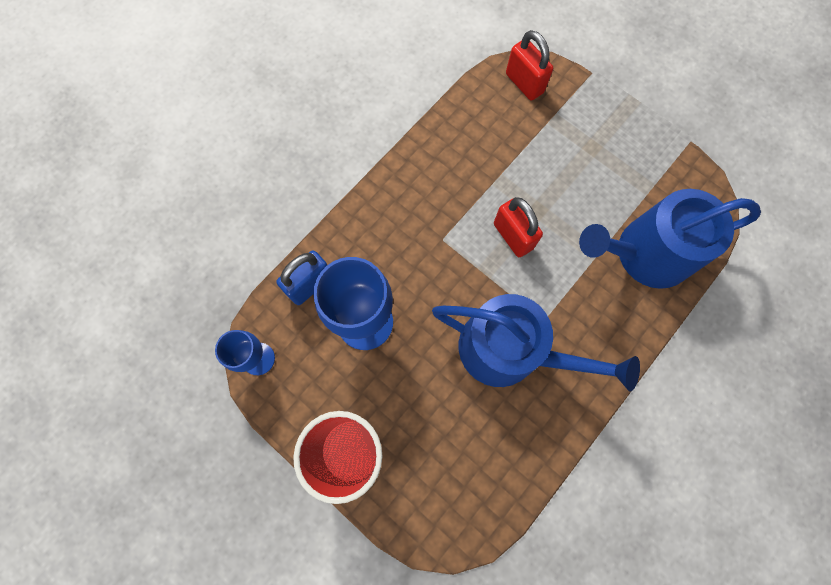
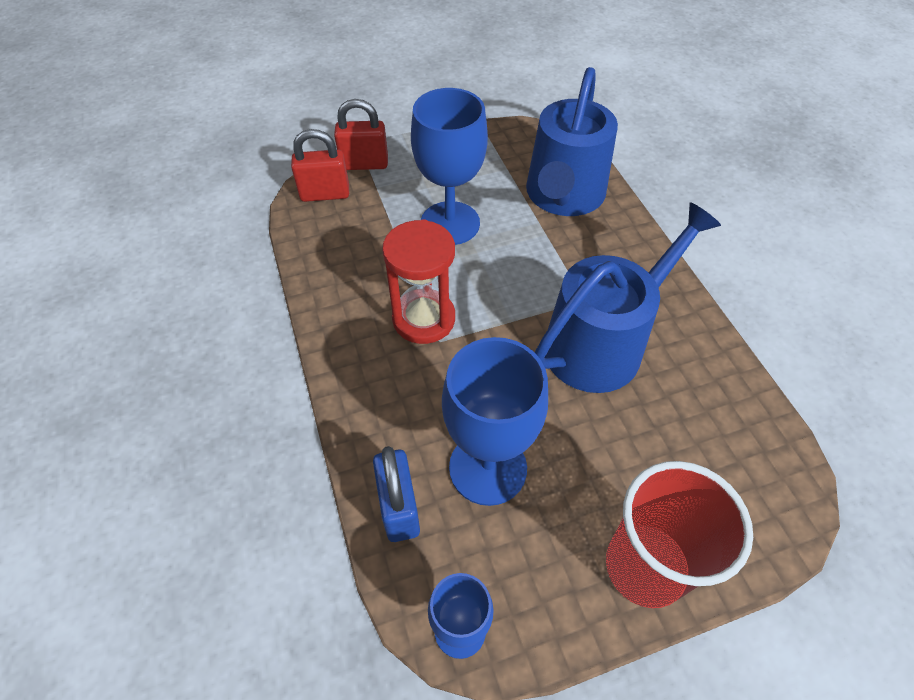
camera: 60 degrees left, 20 degrees down
red padlock [494,197,543,257] -> red padlock moved to [334,99,388,170]
none -> red hourglass [382,219,455,344]
none -> blue goblet [411,88,488,245]

